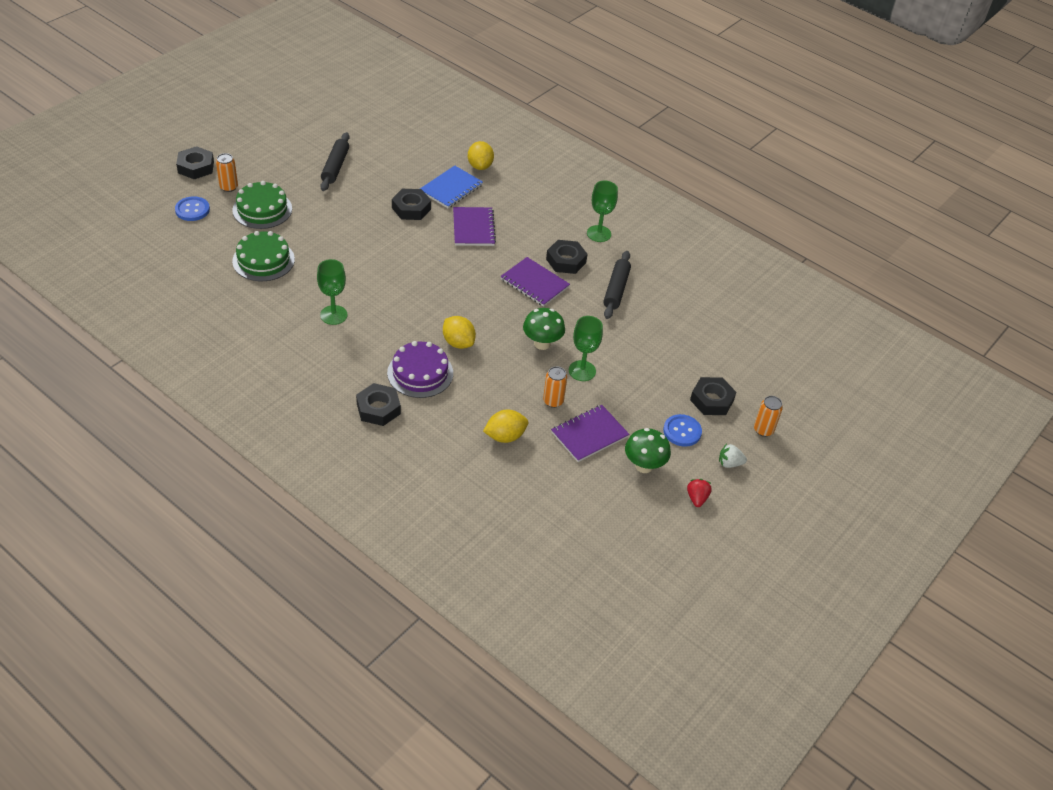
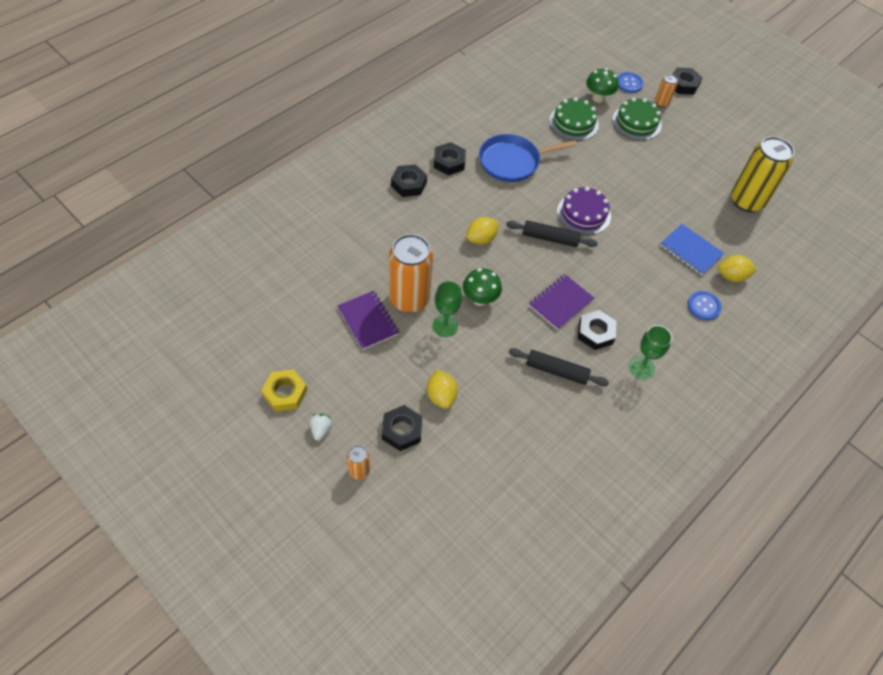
camera: 95 degrees right, 10 degrees up
green goblet [317,259,348,325] -> blue pan [479,134,577,182]
black rolling pin [320,132,349,191] -> black rolling pin moved to [506,220,598,247]
purple cake [387,341,453,398] -> purple cake moved to [557,187,611,235]
black nut [392,189,431,220] -> black nut moved to [434,142,466,176]
purple notebook [453,207,496,246] -> none
yellow lemon [483,410,528,443] -> yellow lemon moved to [427,370,458,409]
orange can [543,366,567,408] -> orange can [389,234,433,313], size x2.18
green mushroom [625,428,671,473] -> green mushroom moved to [586,68,619,103]
blue button [663,414,702,447] -> blue button moved to [688,291,722,320]
red strawberry [687,479,712,507] -> yellow nut [261,369,307,412]
none -> yellow can [731,136,794,212]

